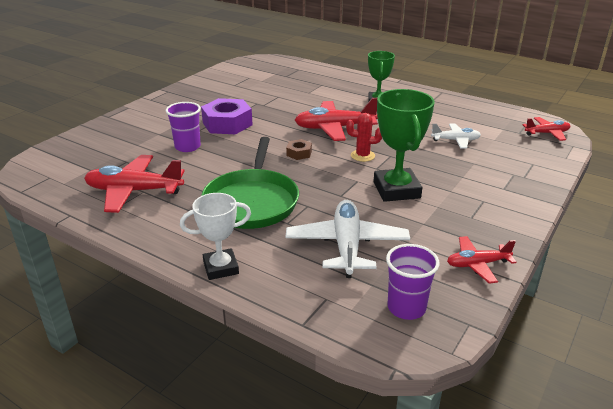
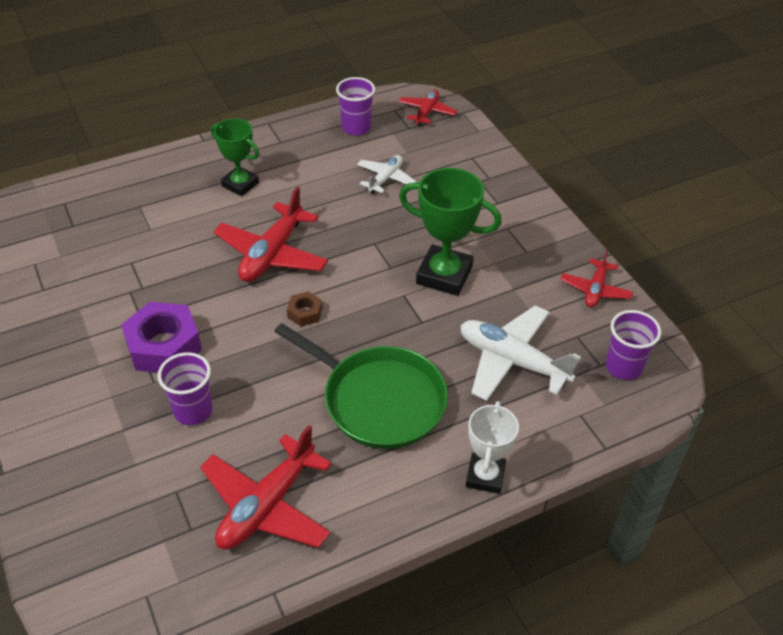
camera: 60 degrees left, 15 degrees up
red cactus [346,113,382,162] -> none
none -> purple cup [336,77,375,136]

